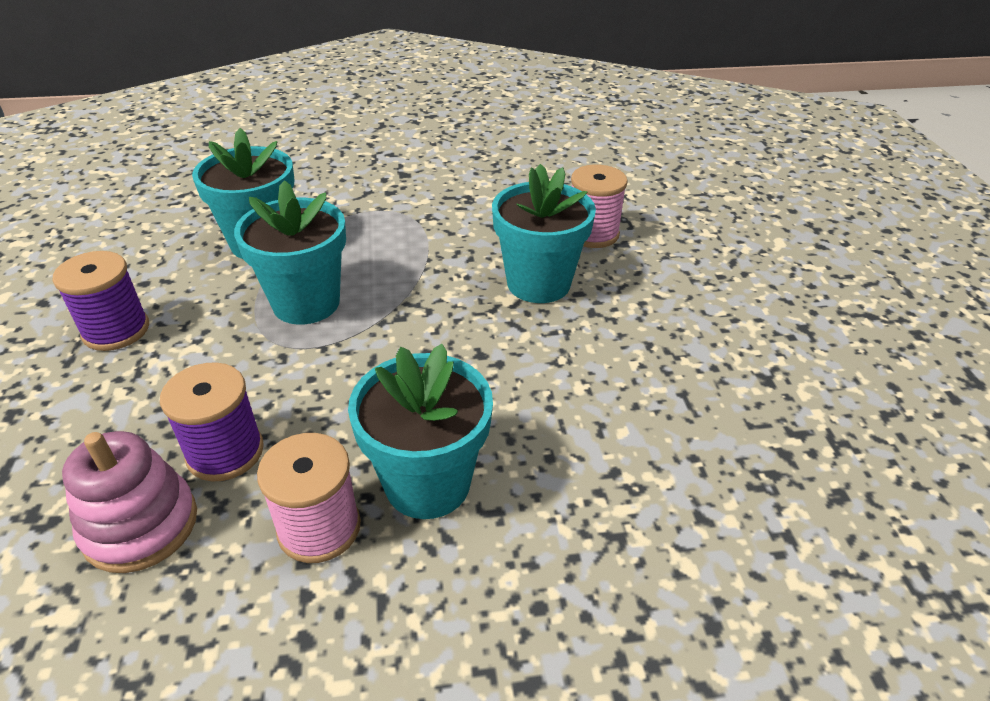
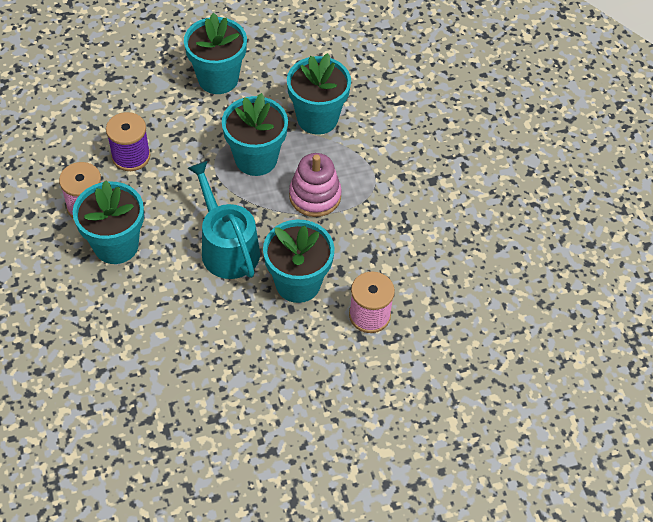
camera: 80 degrees right, 15 degrees up
purple spool [53,251,149,351] -> turquoise flower pot [184,13,247,94]
pink stacking toy [62,431,197,573] -> pink stacking toy moved to [289,153,342,217]
none -> turquoise watering can [187,161,260,279]

